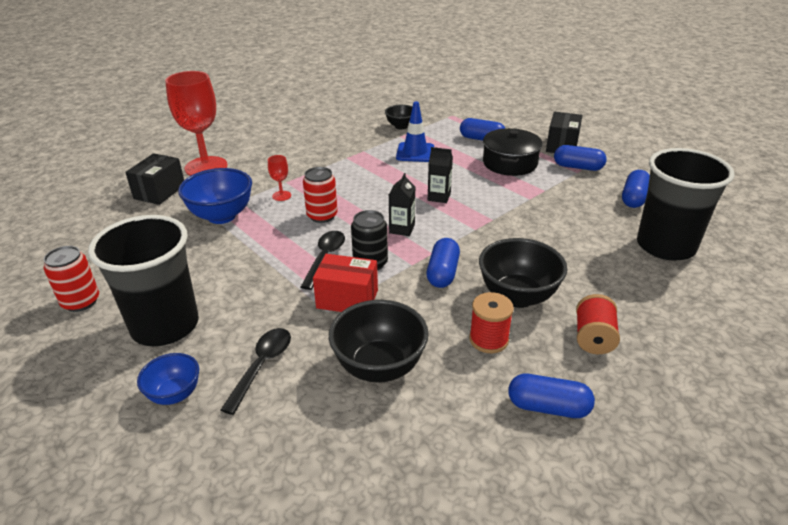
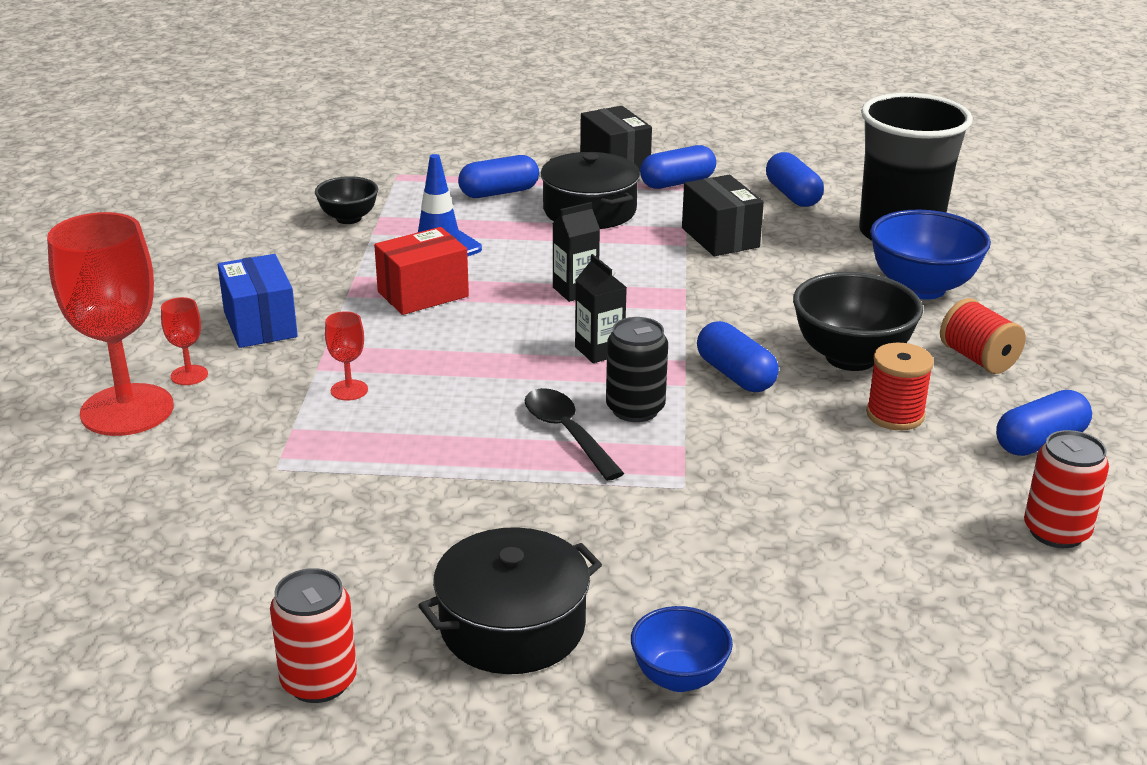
camera: 45 degrees left, 5 degrees down
black cup [88,215,199,346] -> black pot [418,527,602,674]
black box [125,153,184,205] -> black box moved to [682,175,764,256]
blue bowl [178,168,252,224] -> blue bowl moved to [870,210,991,300]
black spoon [221,328,291,415] -> none
red can [303,167,338,223] -> red can moved to [1024,430,1109,548]
red box [313,254,378,312] -> red box moved to [374,227,469,315]
black bowl [329,300,429,383] -> none
none -> red goblet [161,297,208,385]
none -> blue box [218,254,298,348]

